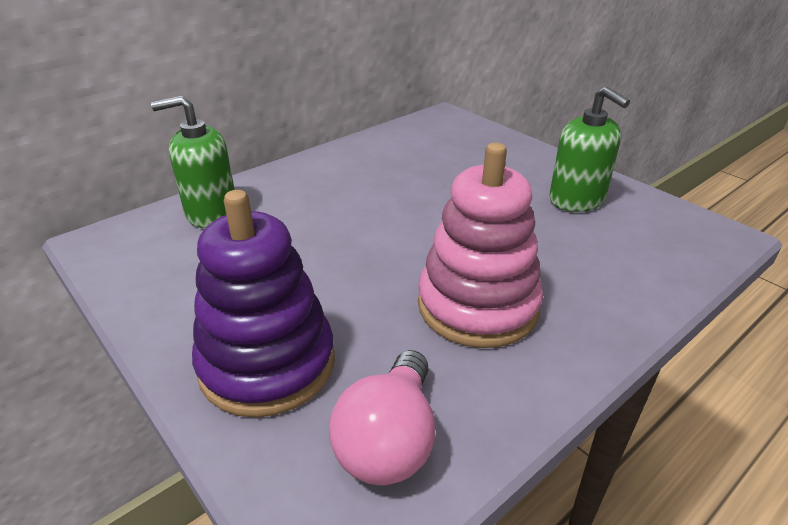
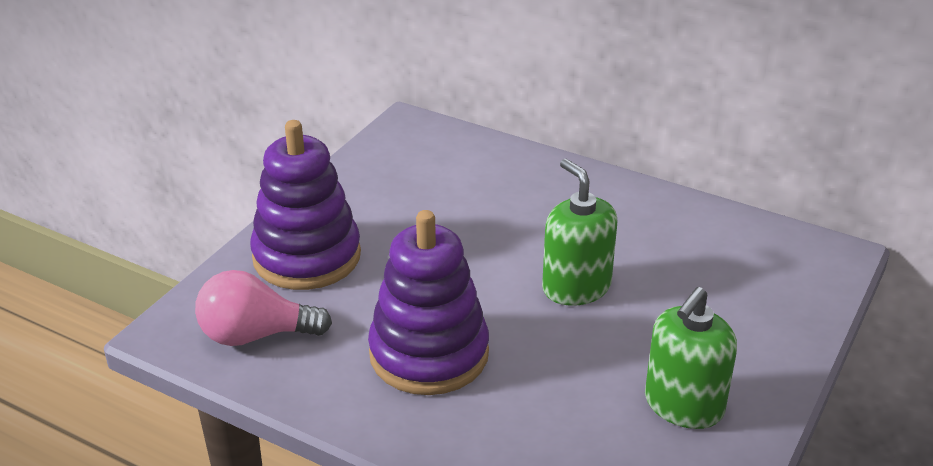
camera: 70 degrees right, 0 degrees up
green soap dispenser [151,96,235,228] -> green soap dispenser moved to [542,159,618,306]
pink stacking toy [418,143,543,348] -> purple stacking toy [368,210,489,395]

